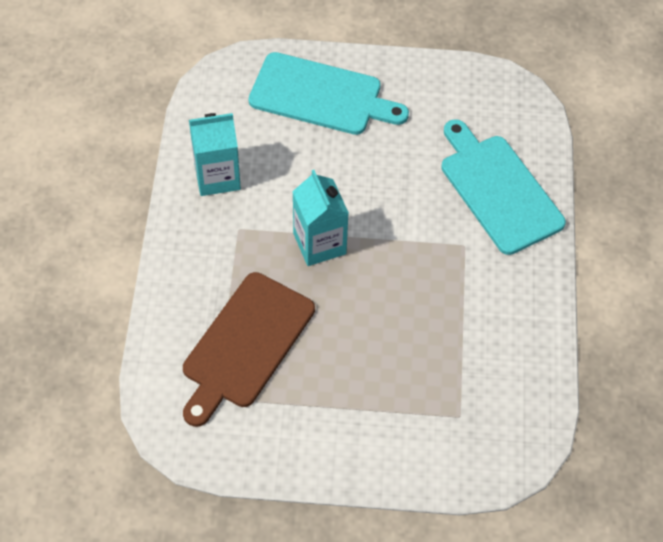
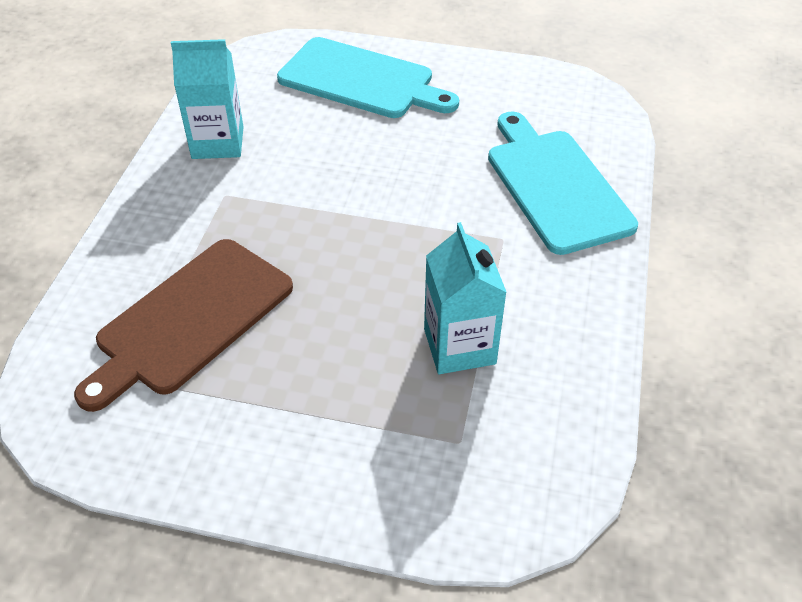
camera: 10 degrees right, 10 degrees down
turquoise carton [292,170,349,266] -> turquoise carton moved to [424,222,507,374]

